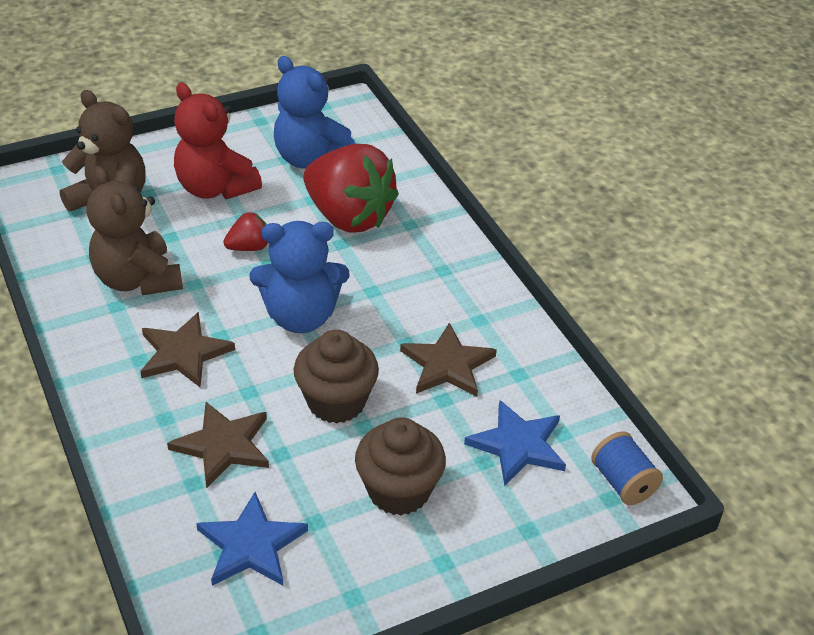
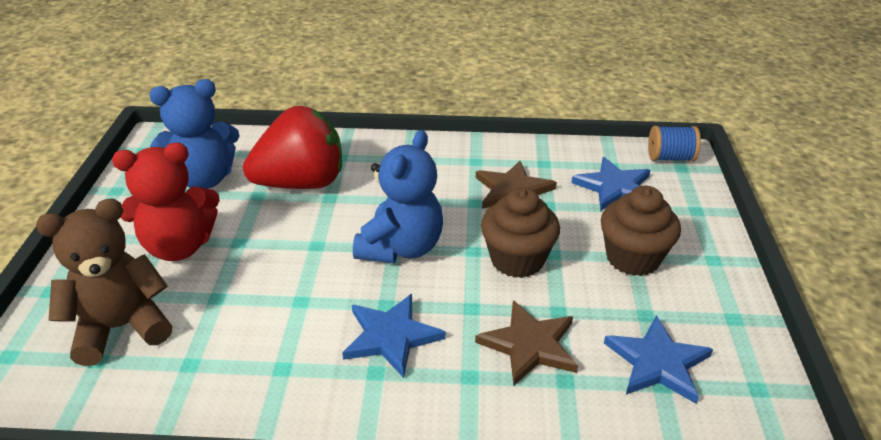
camera: 60 degrees left, 5 degrees down
brown teddy bear [87,166,183,295] -> none
brown star [140,312,235,387] -> blue star [342,294,446,378]
red strawberry [223,212,268,251] -> none

